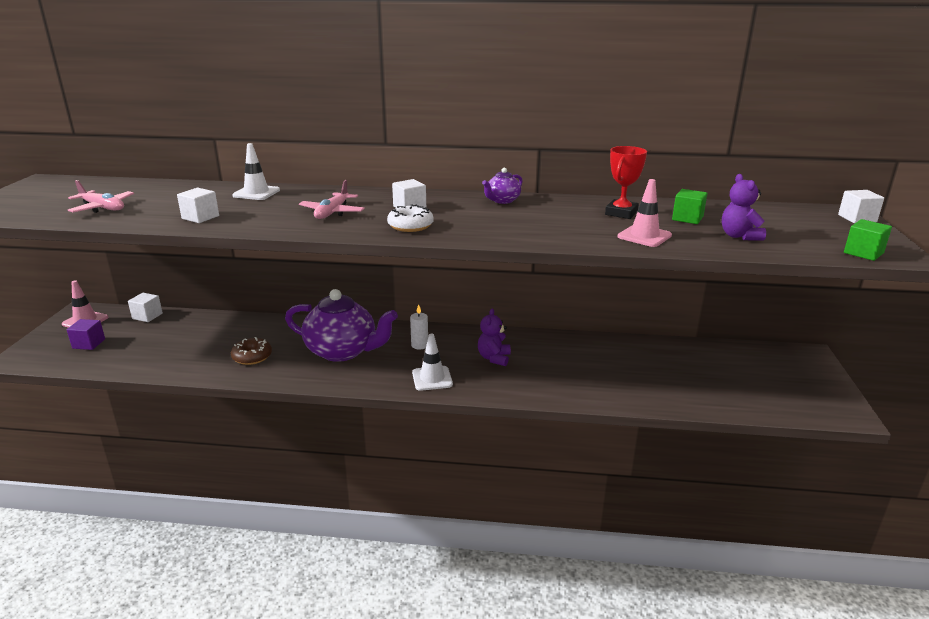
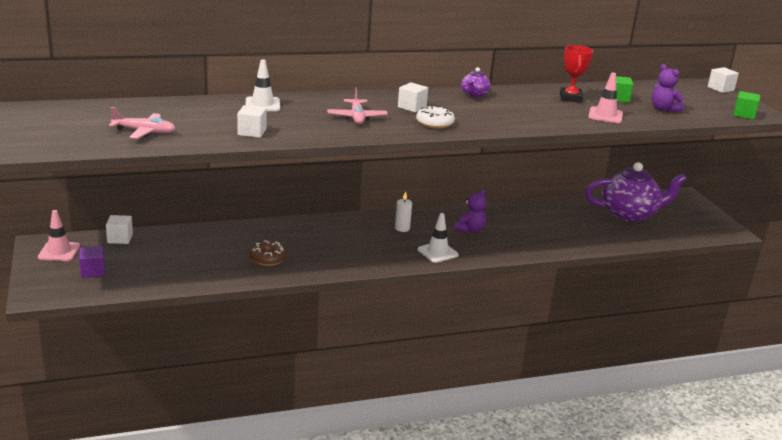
camera: 25 degrees left, 0 degrees up
purple teapot [285,289,398,362] -> purple teapot moved to [585,162,687,222]
purple teddy bear [478,309,511,366] -> purple teddy bear turned 135 degrees counterclockwise [455,189,487,233]

